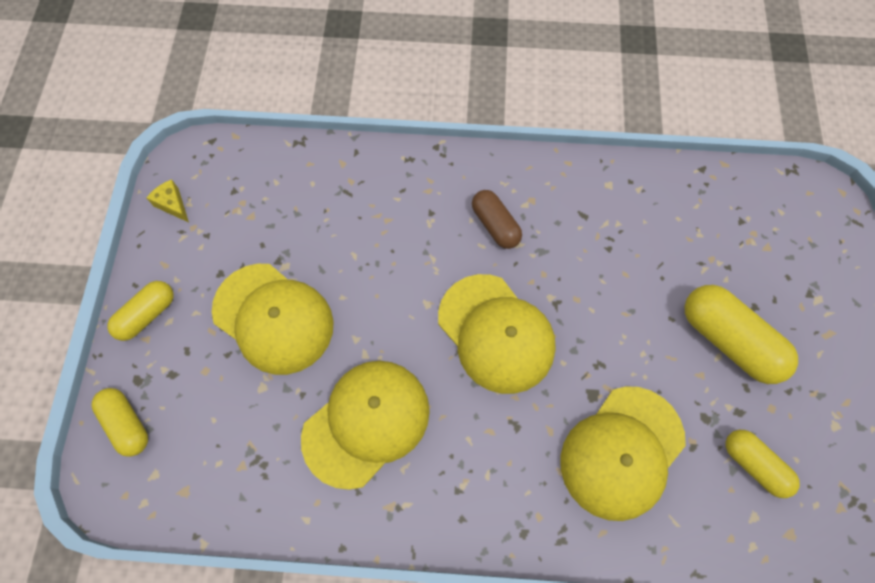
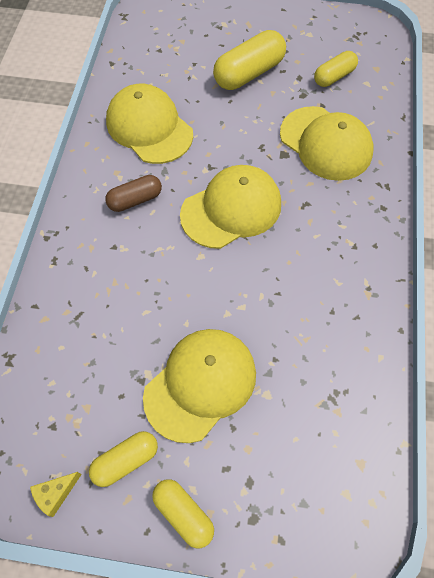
camera: 85 degrees left, 5 degrees down
yellow capsule [92,388,148,457] -> yellow capsule moved to [89,431,158,487]
yellow cap [301,361,430,490] -> yellow cap moved to [106,83,193,164]

